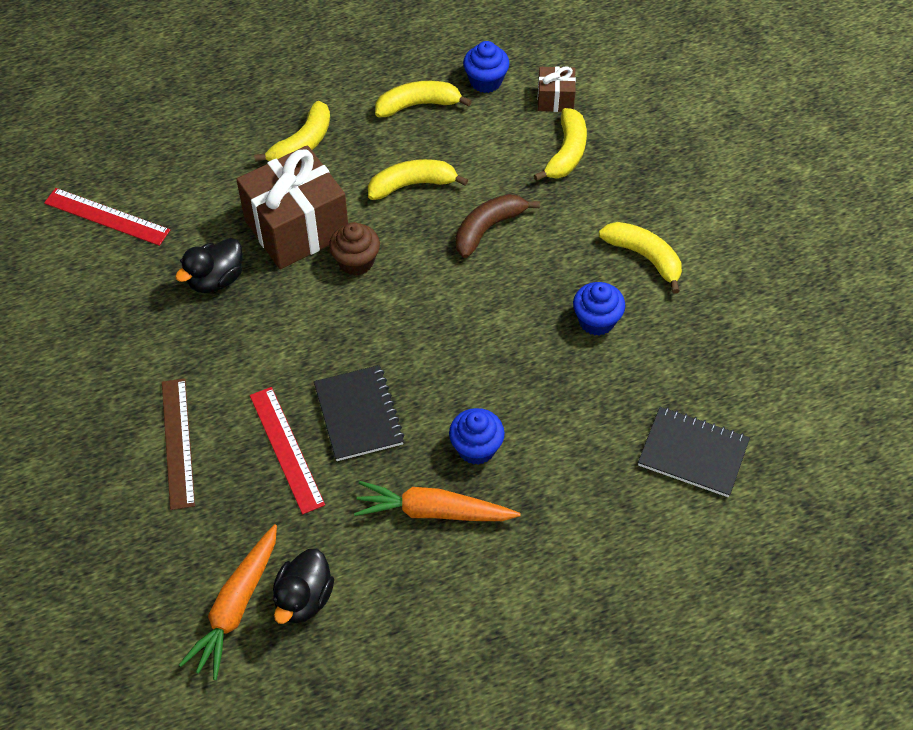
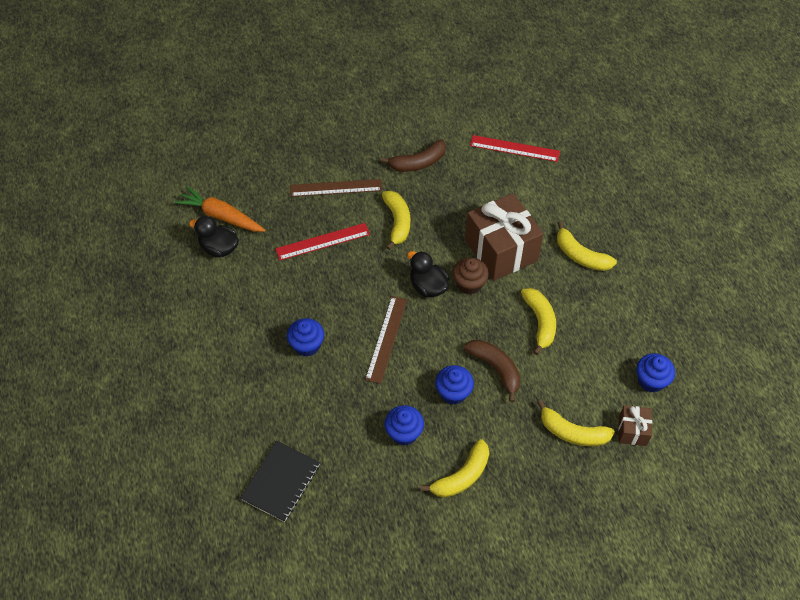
camera: 95 degrees right, 0 degrees up
red ruler [44,188,170,246] -> red ruler turned 75 degrees clockwise [470,135,560,162]
black duck [175,238,243,293] -> black duck moved to [407,251,449,297]
black notebook [314,365,404,461] -> none
orange carrot [354,481,520,521] -> none
yellow banana [375,81,472,117] -> yellow banana moved to [382,191,410,250]
none -> brown ruler [365,296,407,384]
none -> brown banana [380,140,446,172]
none -> blue cupcake [435,365,474,405]

